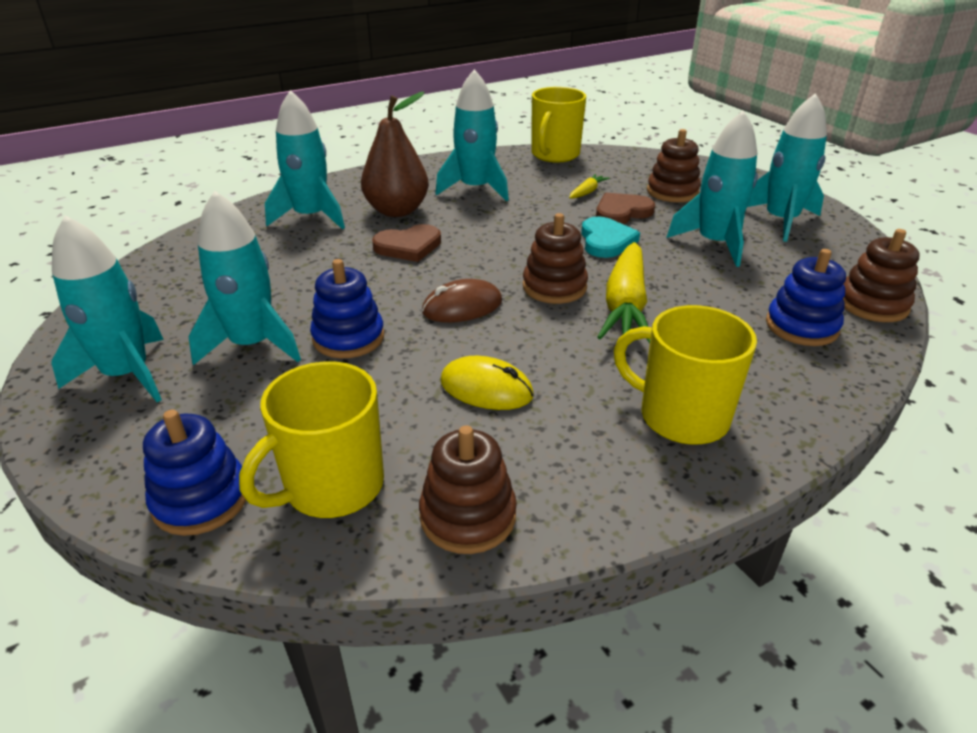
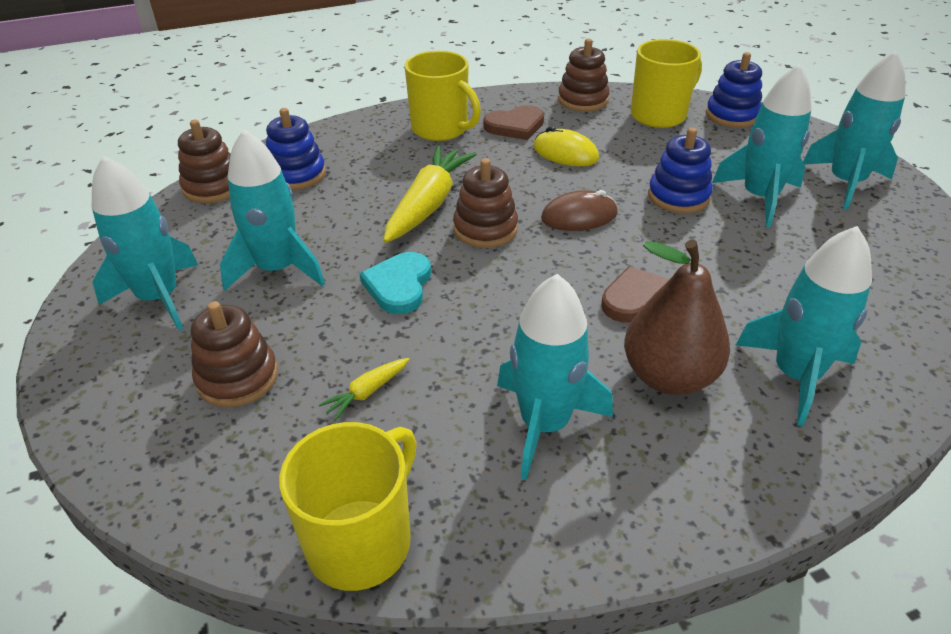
camera: 170 degrees left, 5 degrees up
brown heart [596,193,655,224] -> brown heart moved to [483,105,544,140]

